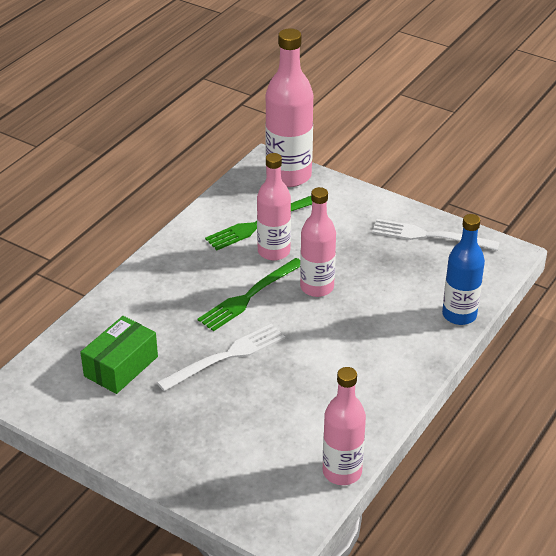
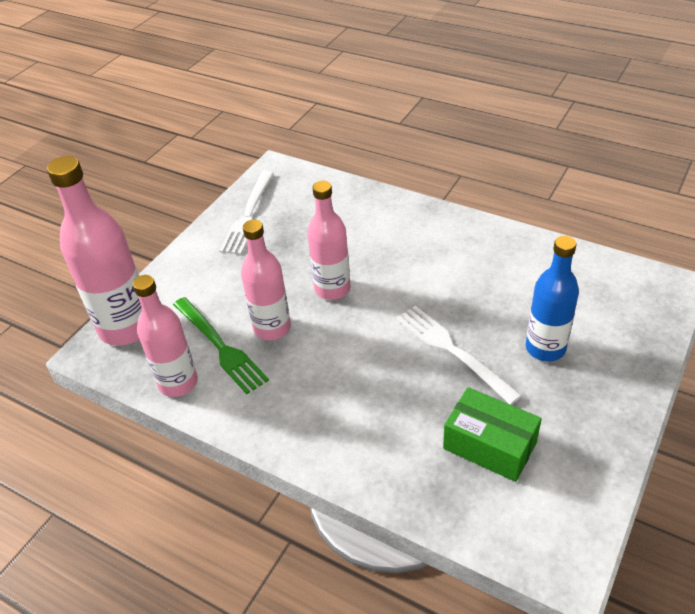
camera: 90 degrees left, 5 degrees up
green fork [198,258,300,331] -> none
pink bottle [323,367,366,485] -> pink bottle moved to [133,275,198,397]
blue bottle [442,214,485,325] -> blue bottle moved to [526,236,579,362]

